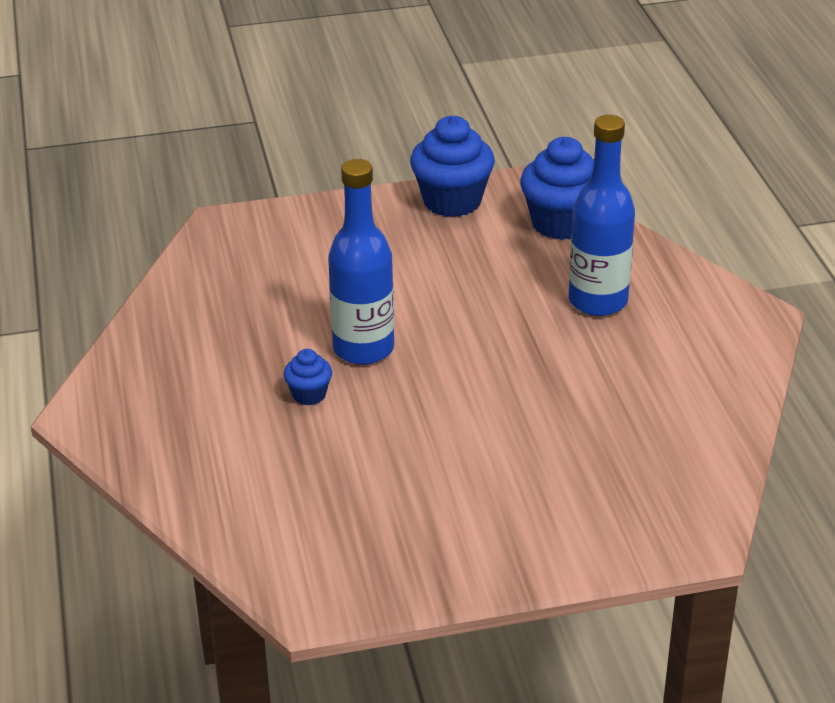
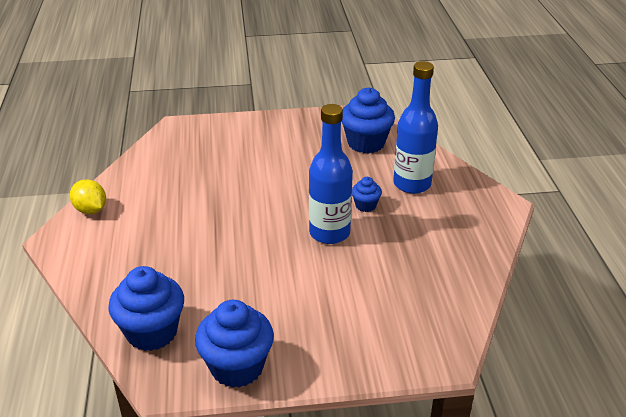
camera: 175 degrees left, 0 degrees up
blue bottle [569,115,635,316] -> blue bottle moved to [393,61,438,194]
none -> yellow lemon [70,180,106,214]
none -> blue cupcake [341,87,395,154]

